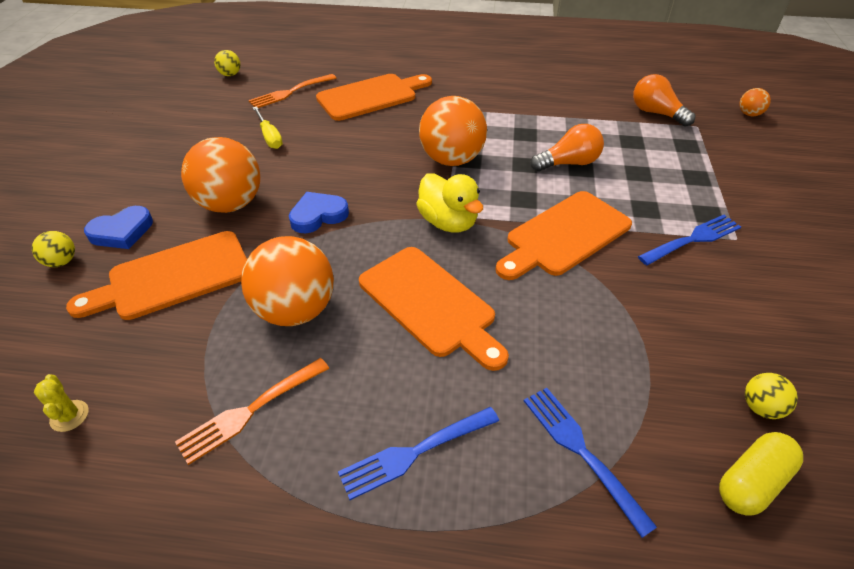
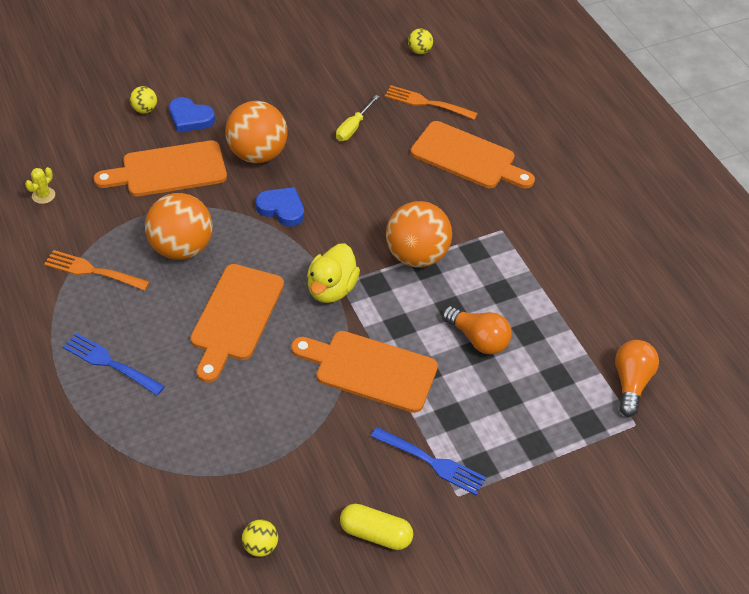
camera: 55 degrees right, 5 degrees up
orange cutting board [66,231,247,320] -> orange cutting board turned 45 degrees counterclockwise [93,140,227,197]
blue fork [524,388,657,538] -> none
yellow capsule [719,432,803,516] -> yellow capsule moved to [340,504,413,550]
orange ball [739,88,771,116] -> none

